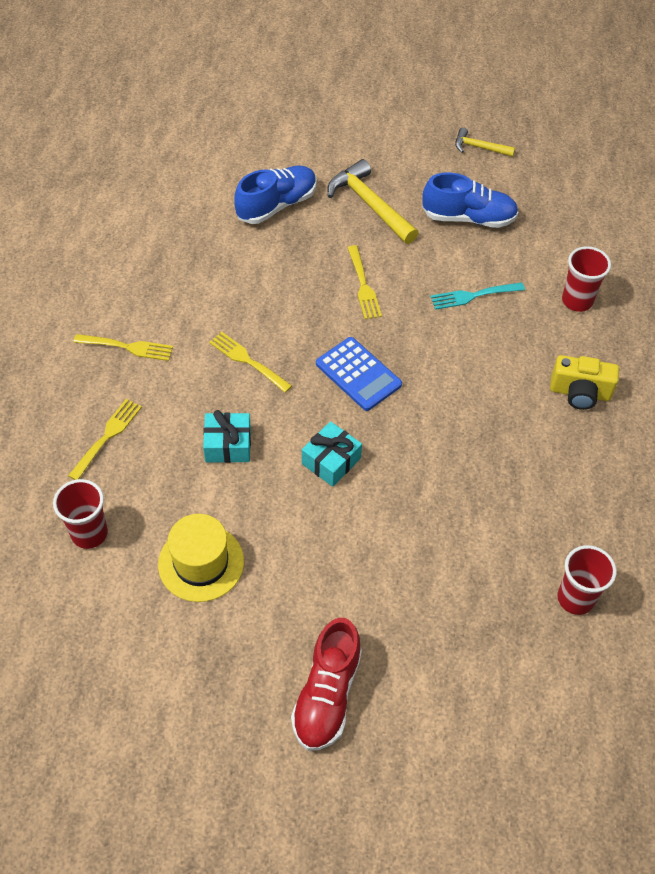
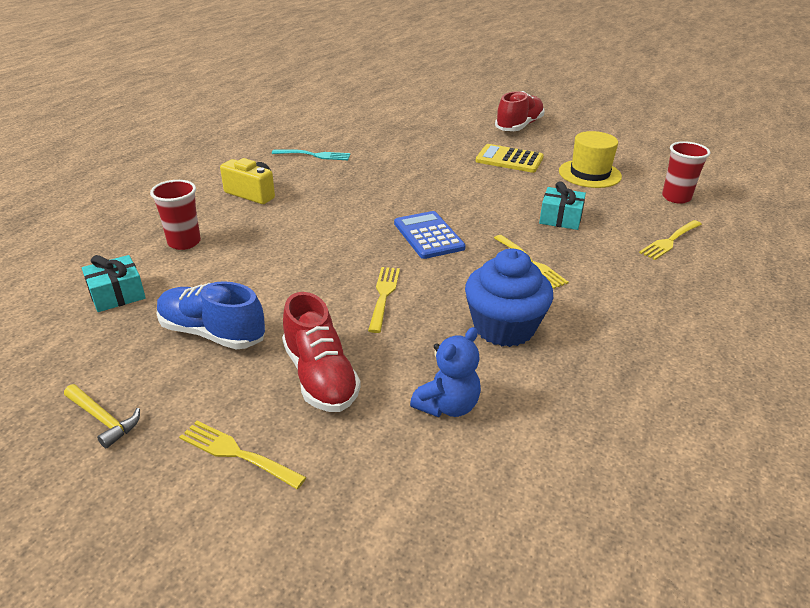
camera: 160 degrees left, 20 degrees down
yellow fork [73,334,173,361] -> yellow fork moved to [179,421,307,489]
blue shoe [234,166,317,224] -> blue teddy bear [410,327,481,417]
turquoise gift [302,421,362,487] -> turquoise gift moved to [82,255,146,312]
yellow hammer [328,159,418,244] -> red shoe [282,292,361,412]
turquoise fork [430,282,525,310] -> turquoise fork moved to [272,149,350,160]
red cup [557,545,617,615] -> none
none -> blue cupcake [465,249,553,347]
none -> yellow calculator [476,144,544,173]

